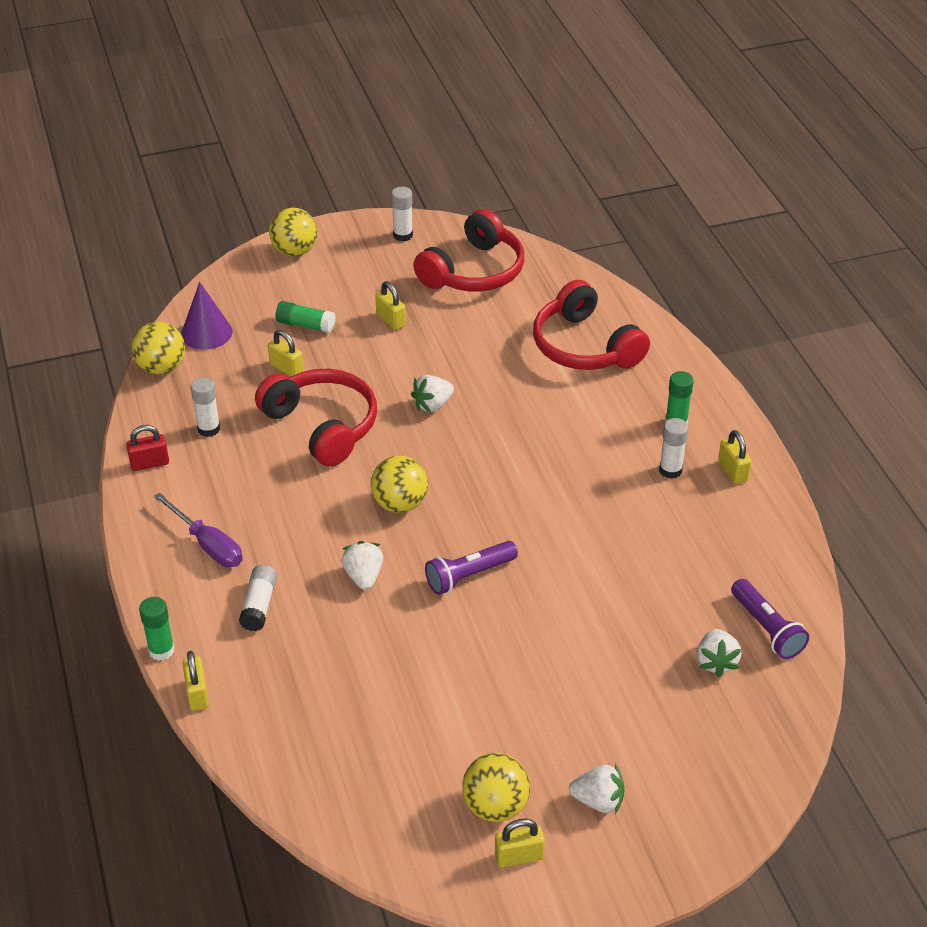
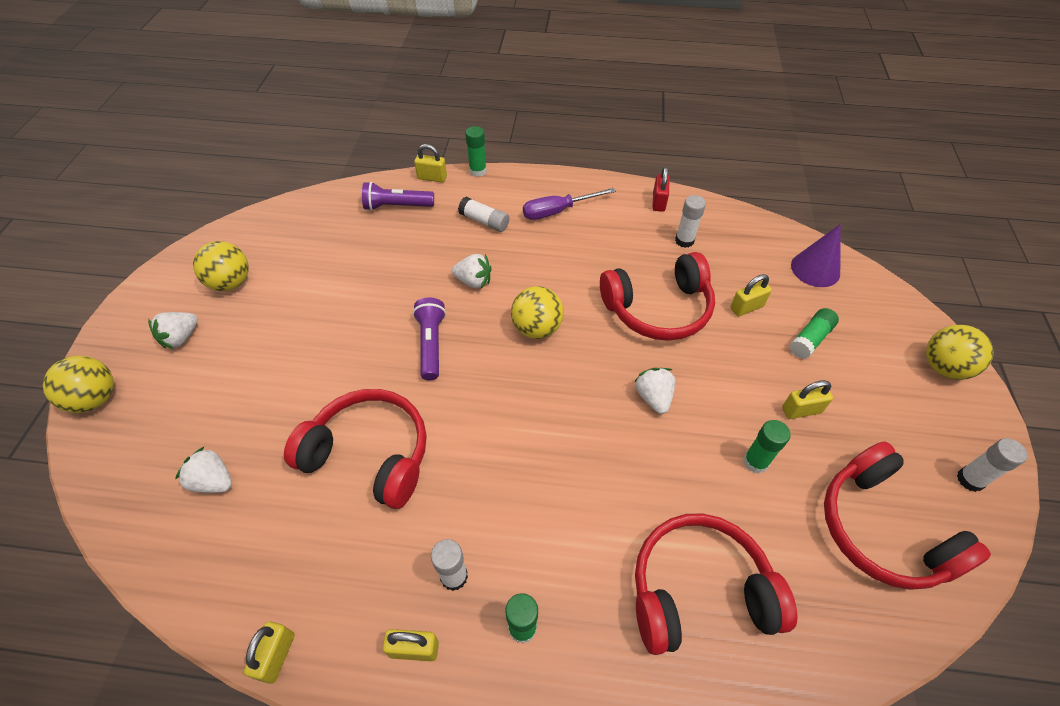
camera: 115 degrees right, 10 degrees up
yellow ball [132,322,185,374] -> yellow ball moved to [43,356,114,413]
yellow padlock [495,819,545,868] -> yellow padlock moved to [244,622,295,684]
purple flashlight [731,579,809,659] -> purple flashlight moved to [362,182,434,211]
none -> red headphones [284,389,427,509]
none -> green glue stick [743,420,791,473]

